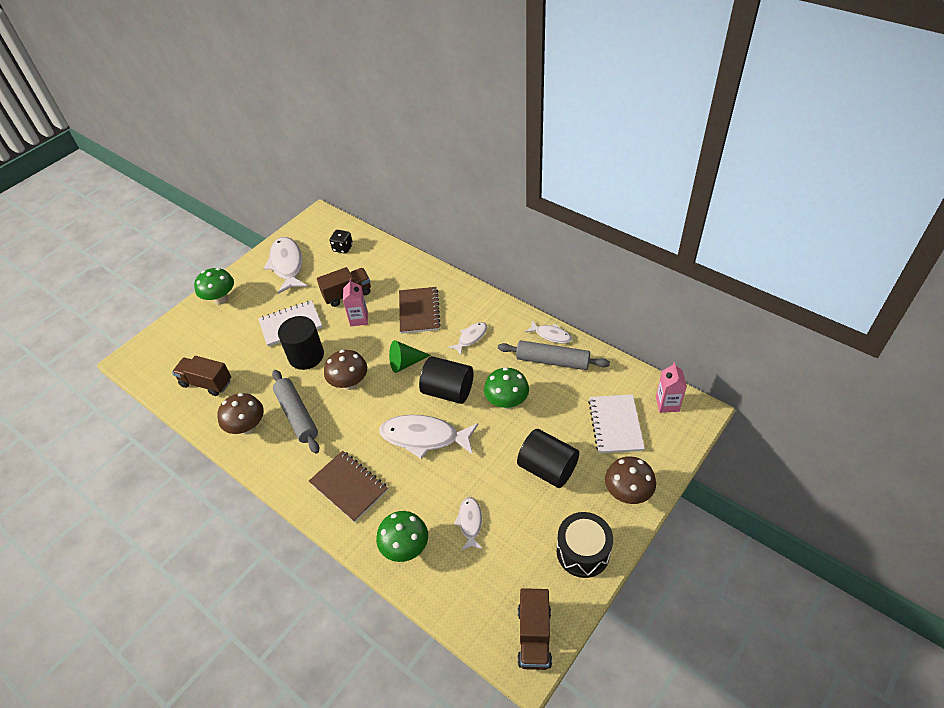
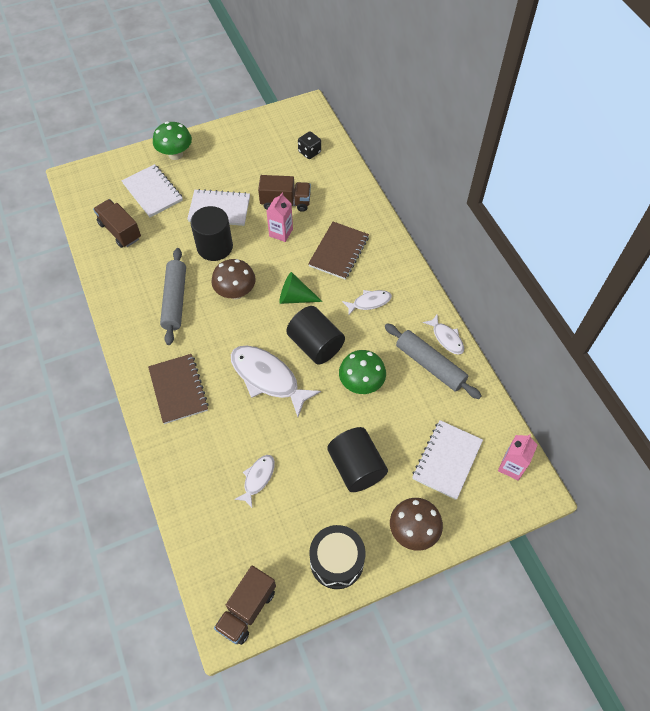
camera: 25 degrees right, 10 degrees up
brown mushroom [218,393,264,435] -> none
white fish [264,237,308,294] -> none
green mushroom [376,511,428,562] -> none
none -> white notebook [122,164,183,217]

